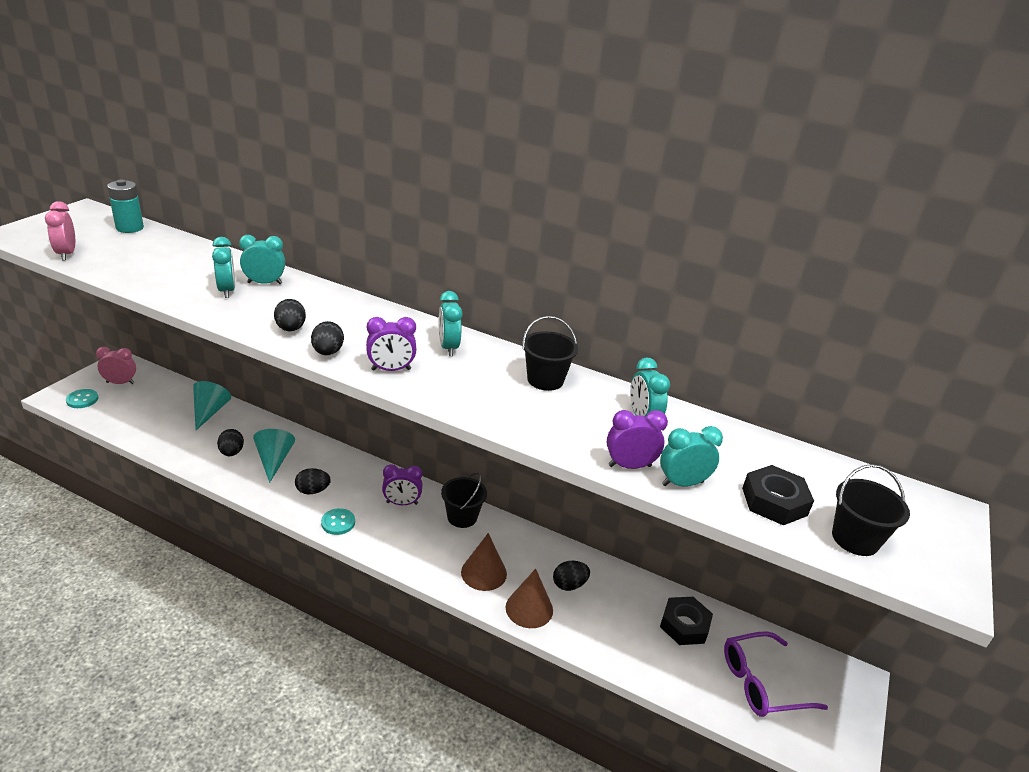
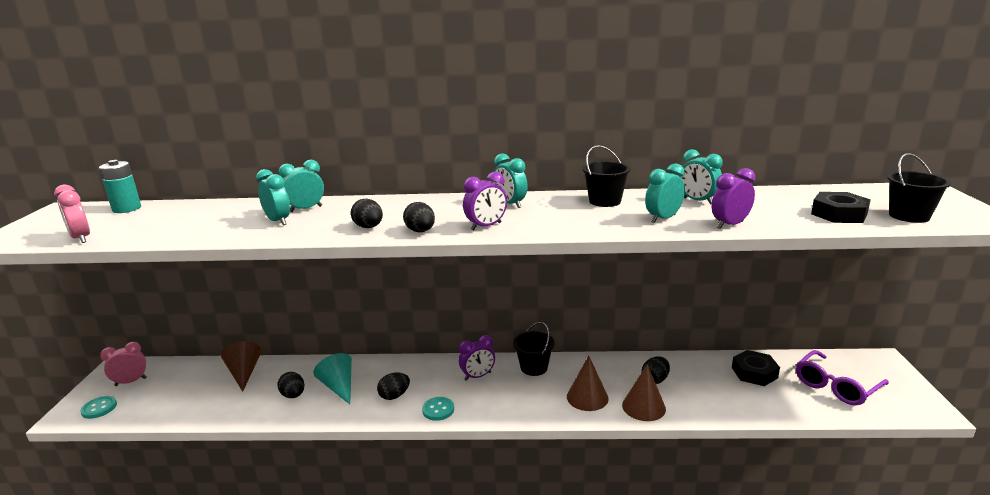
camera: 20 degrees left, 10 degrees down
turquoise cone [193,381,231,430] -> brown cone [221,341,261,392]
turquoise clock [660,426,723,487] -> turquoise clock moved to [645,163,685,223]

